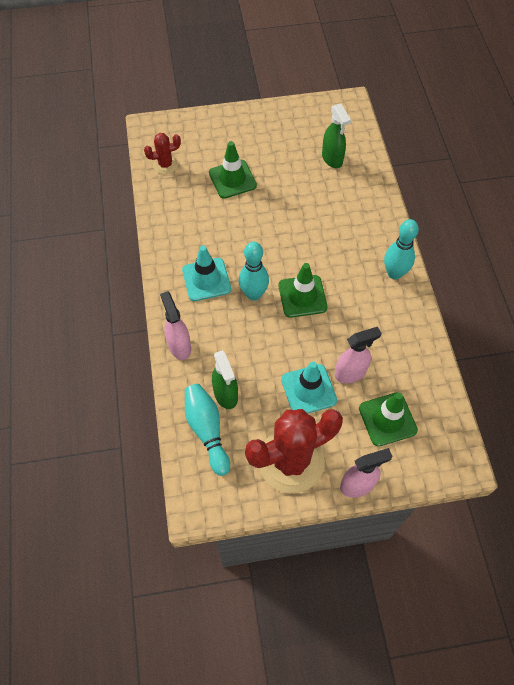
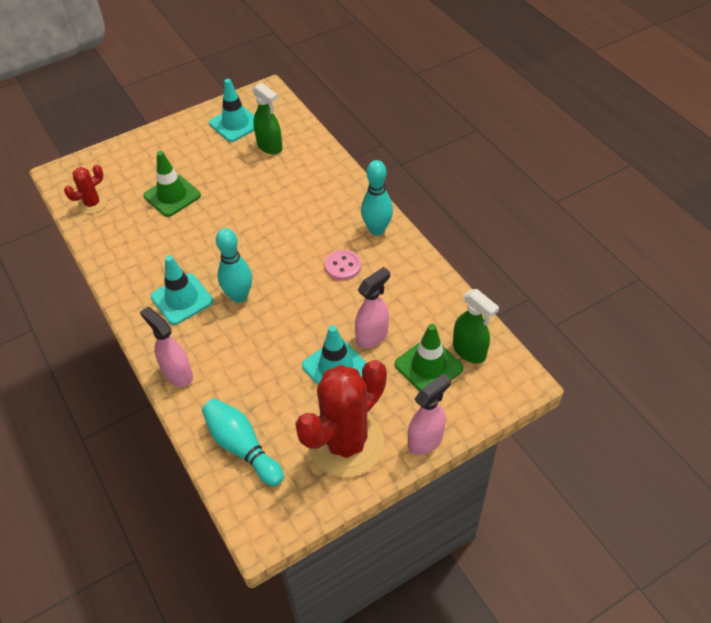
camera: 20 degrees left, 10 degrees down
green spray bottle [212,350,238,409] -> green spray bottle moved to [453,289,499,363]
green traffic cone [278,263,328,318] -> none
none -> turquoise traffic cone [209,79,254,142]
none -> pink button [325,250,361,280]

